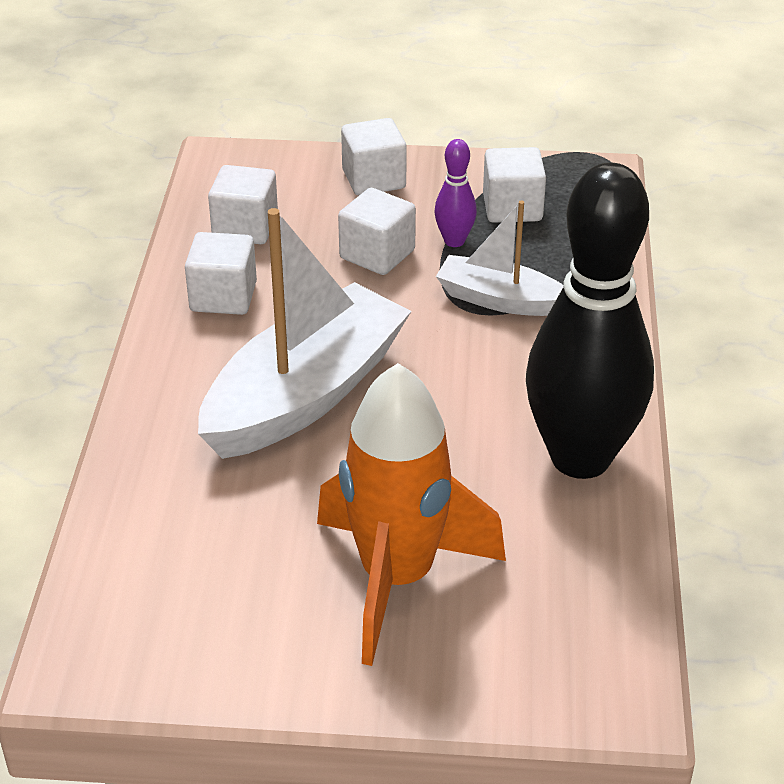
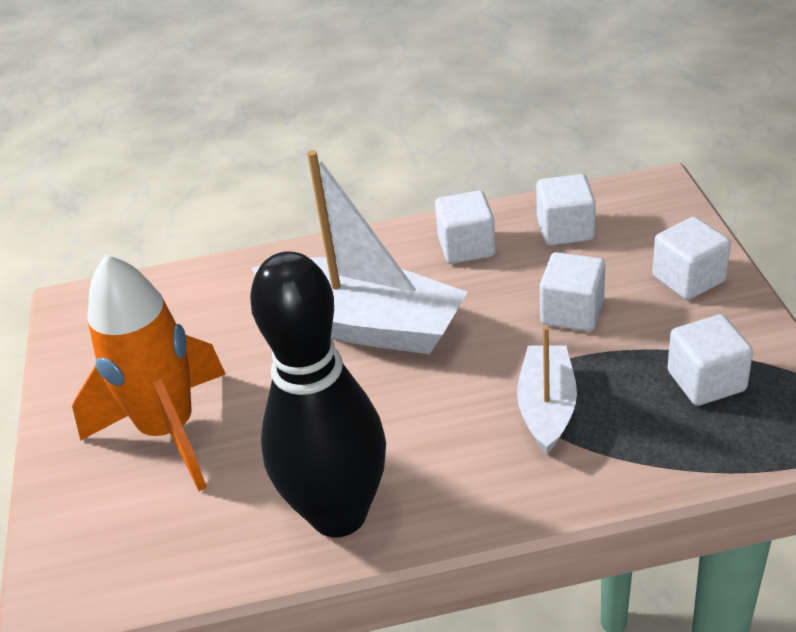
camera: 80 degrees right, 0 degrees up
purple bowling pin [434,139,477,247] -> none

